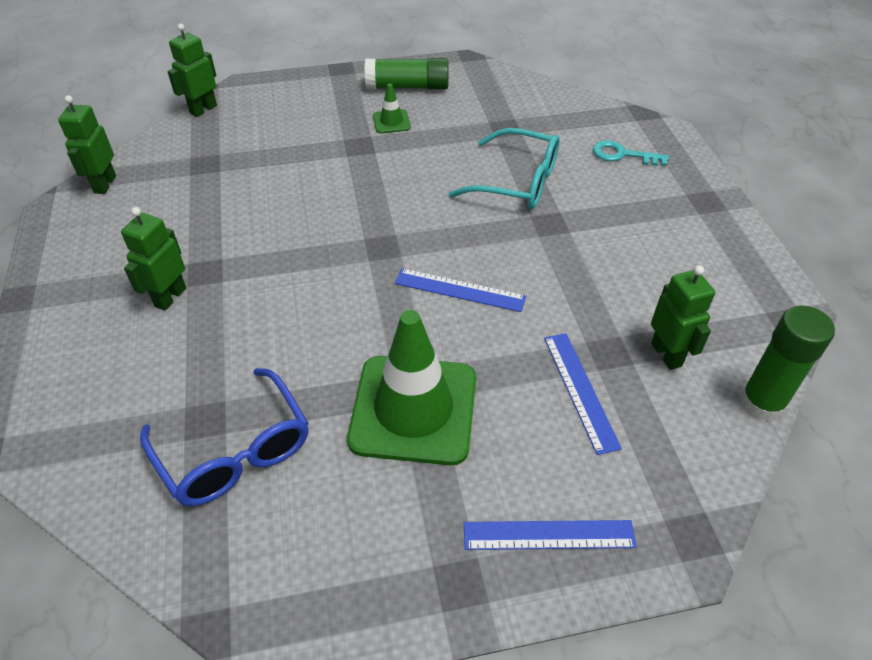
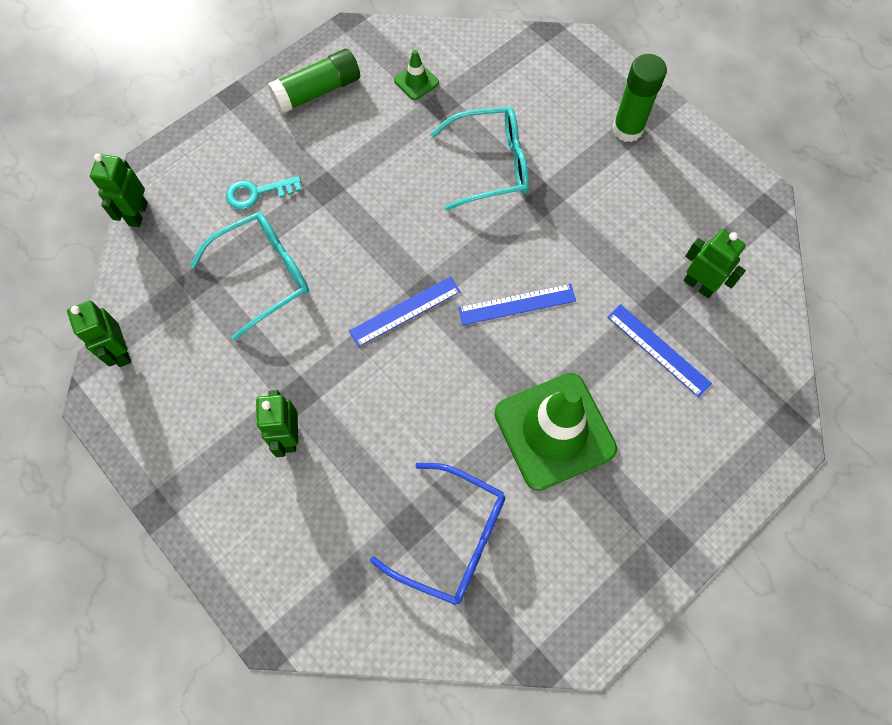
camera: 30 degrees left, 20 degrees up
green traffic cone [373,84,411,133] -> green traffic cone moved to [394,50,439,100]
blue ruler [464,520,637,550] -> blue ruler moved to [349,276,461,347]
turquoise key [593,140,669,166] -> turquoise key moved to [226,176,301,209]
green glue stick [740,305,835,421] -> green glue stick moved to [613,54,667,142]
none -> turquoise glasses [190,212,309,340]

